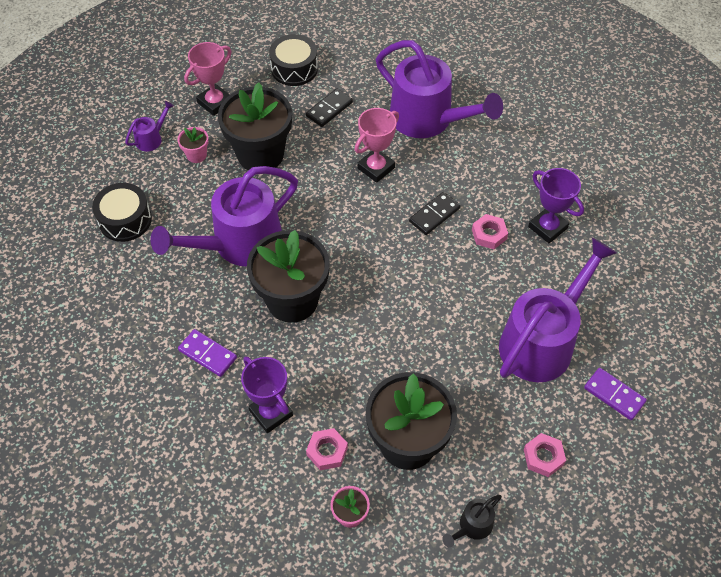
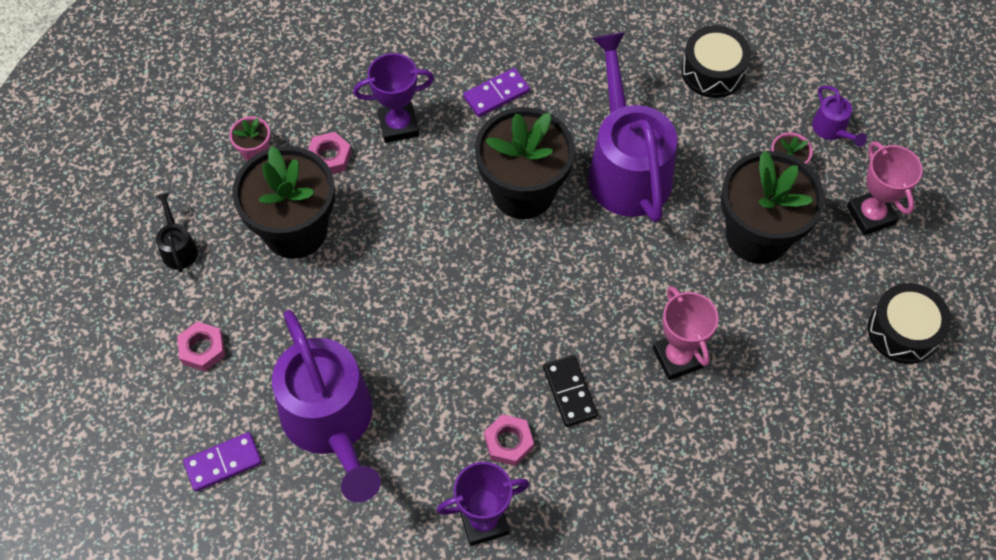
camera: 115 degrees right, 5 degrees up
black domino [306,88,353,127] -> none
purple watering can [376,40,503,138] -> none

